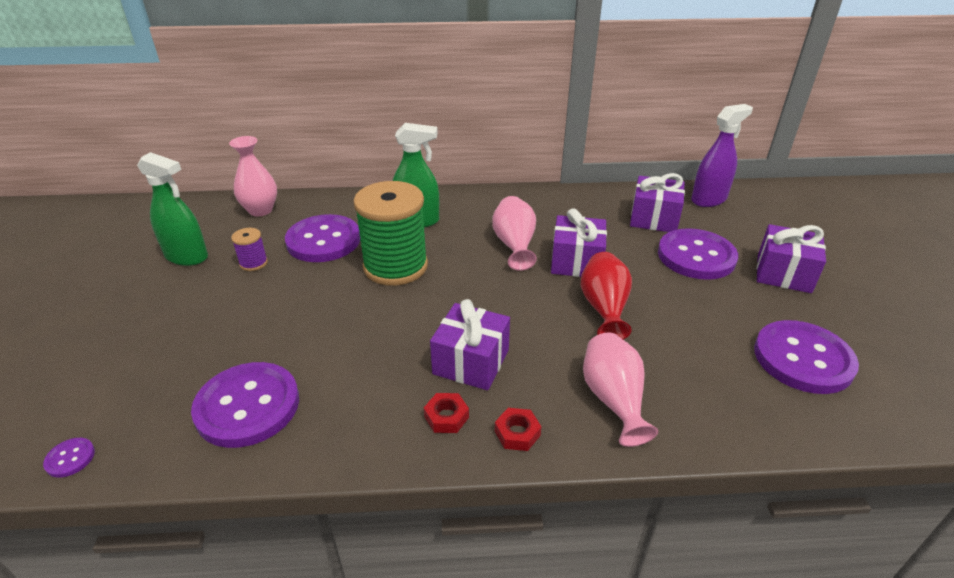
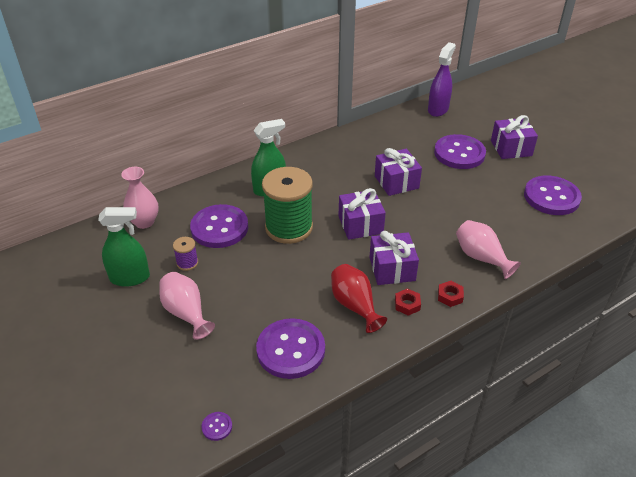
camera: 30 degrees left, 5 degrees up
pink vase [492,196,537,271] -> pink vase moved to [159,272,215,340]
red vase [581,252,632,339] -> red vase moved to [331,264,387,333]
purple gift [630,173,685,232] -> purple gift moved to [339,188,386,240]

